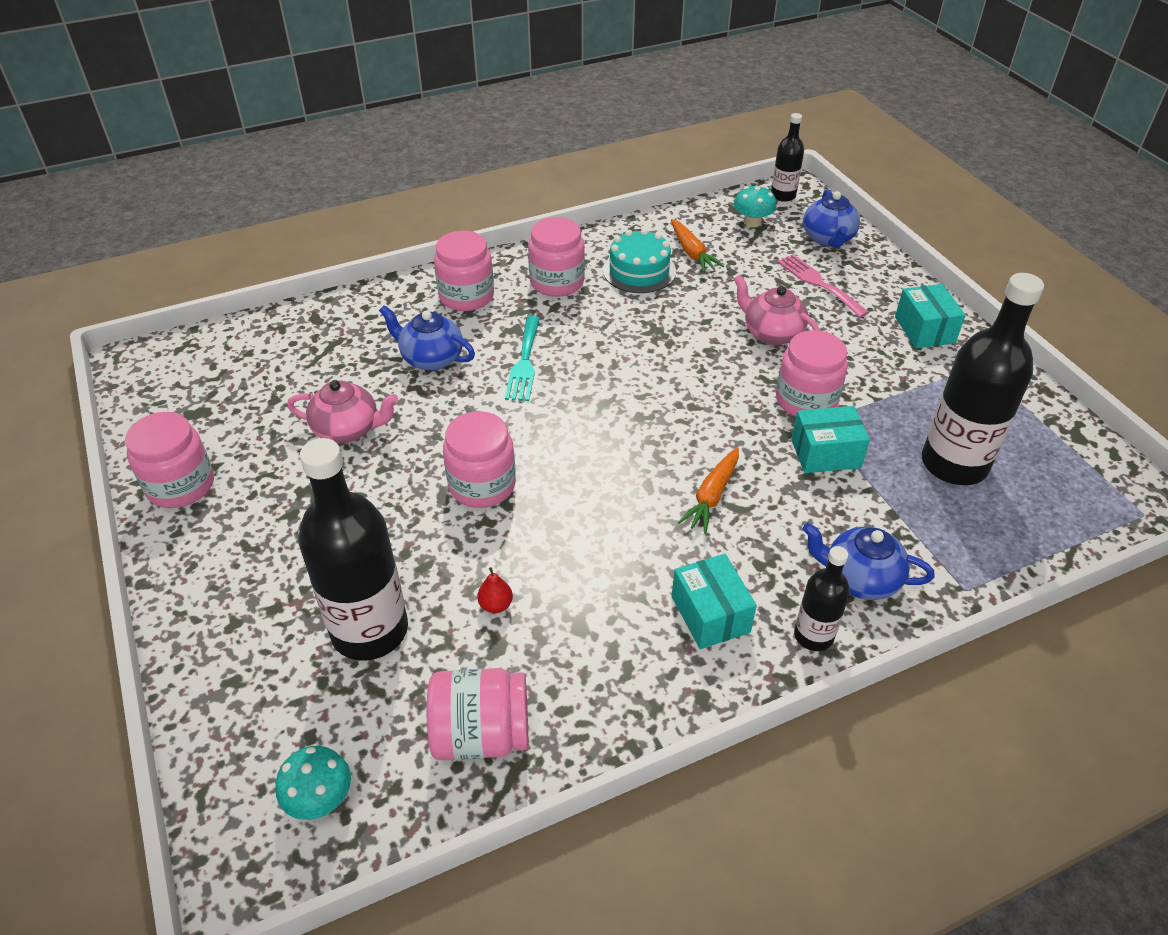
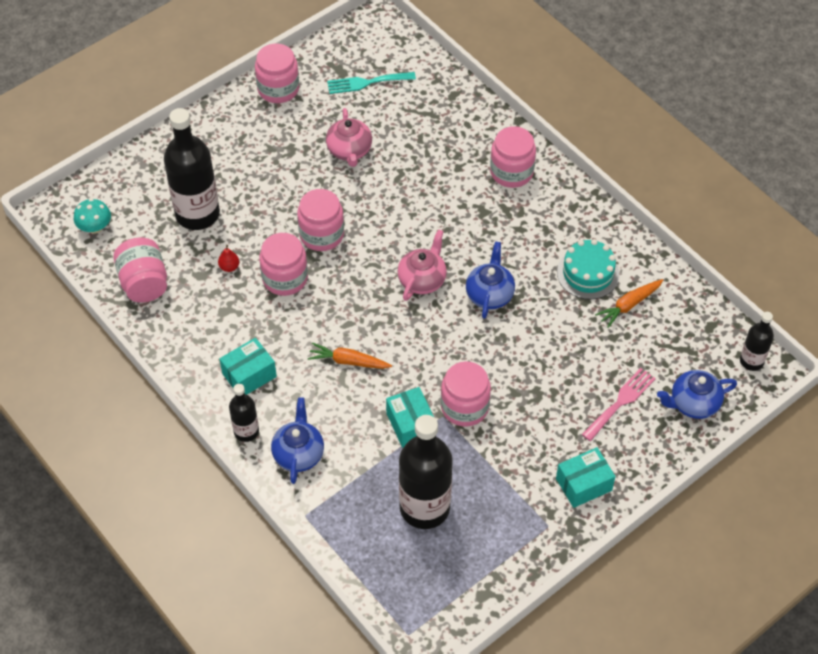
camera: 75 degrees right, 10 degrees up
blue teapot [379,305,475,371] -> blue teapot moved to [466,241,515,319]
turquoise fork [505,316,540,401] -> turquoise fork moved to [327,72,416,94]
pink jar [528,217,585,297] -> pink jar moved to [259,233,308,296]
turquoise mushroom [734,185,776,227] -> none
pink teapot [734,275,820,345] -> pink teapot moved to [398,229,447,301]

